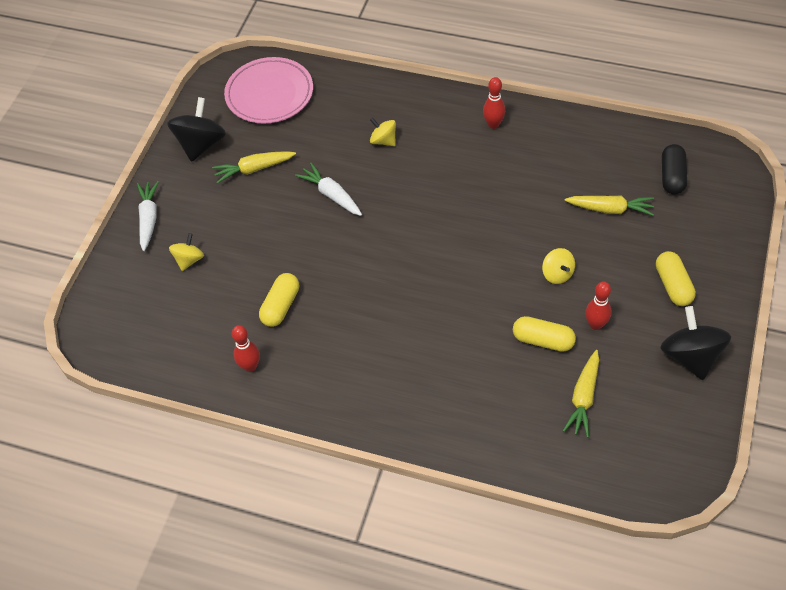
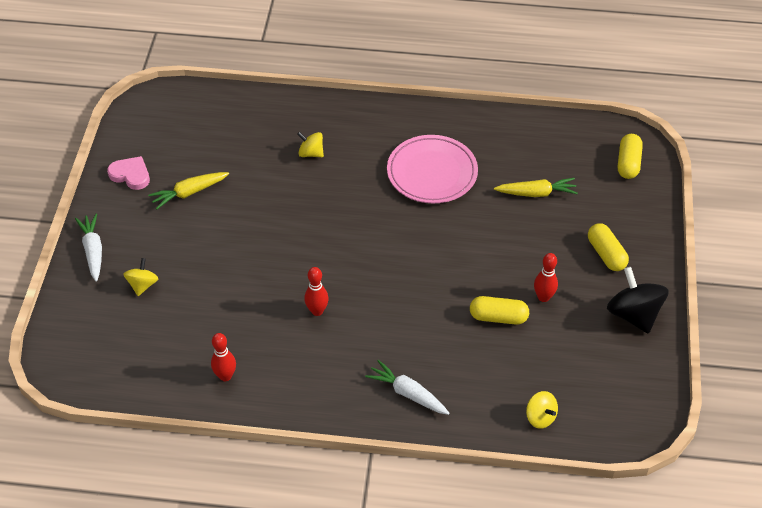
camera: 15 degrees left, 5 degrees down
black spinning top [167,97,226,162] -> pink heart [107,156,150,190]
pink plate [224,57,313,124] -> pink plate moved to [387,135,478,203]
yellow capsule [259,273,299,327] -> yellow capsule moved to [618,134,643,179]
white carrot [295,163,362,216] -> white carrot moved to [365,360,450,415]
red bowling pin [483,77,505,129] -> red bowling pin moved to [304,267,329,316]
yellow spinning top [542,248,575,284] -> yellow spinning top moved to [526,391,558,429]
yellow carrot [563,350,599,438] -> none
black capsule [662,144,687,195] -> none

